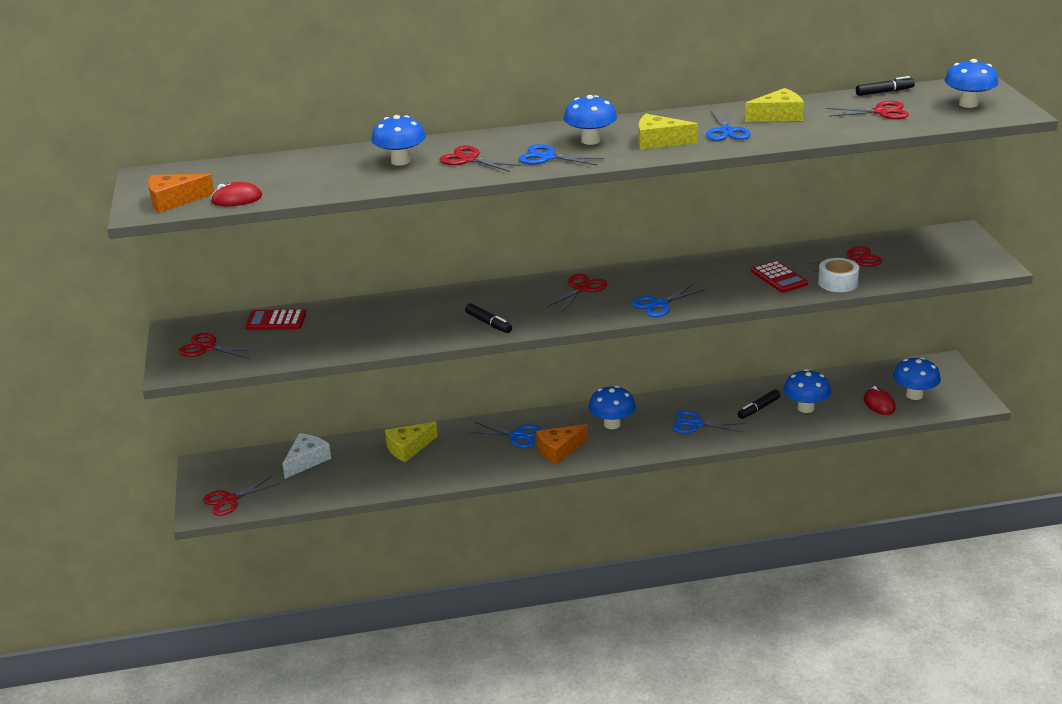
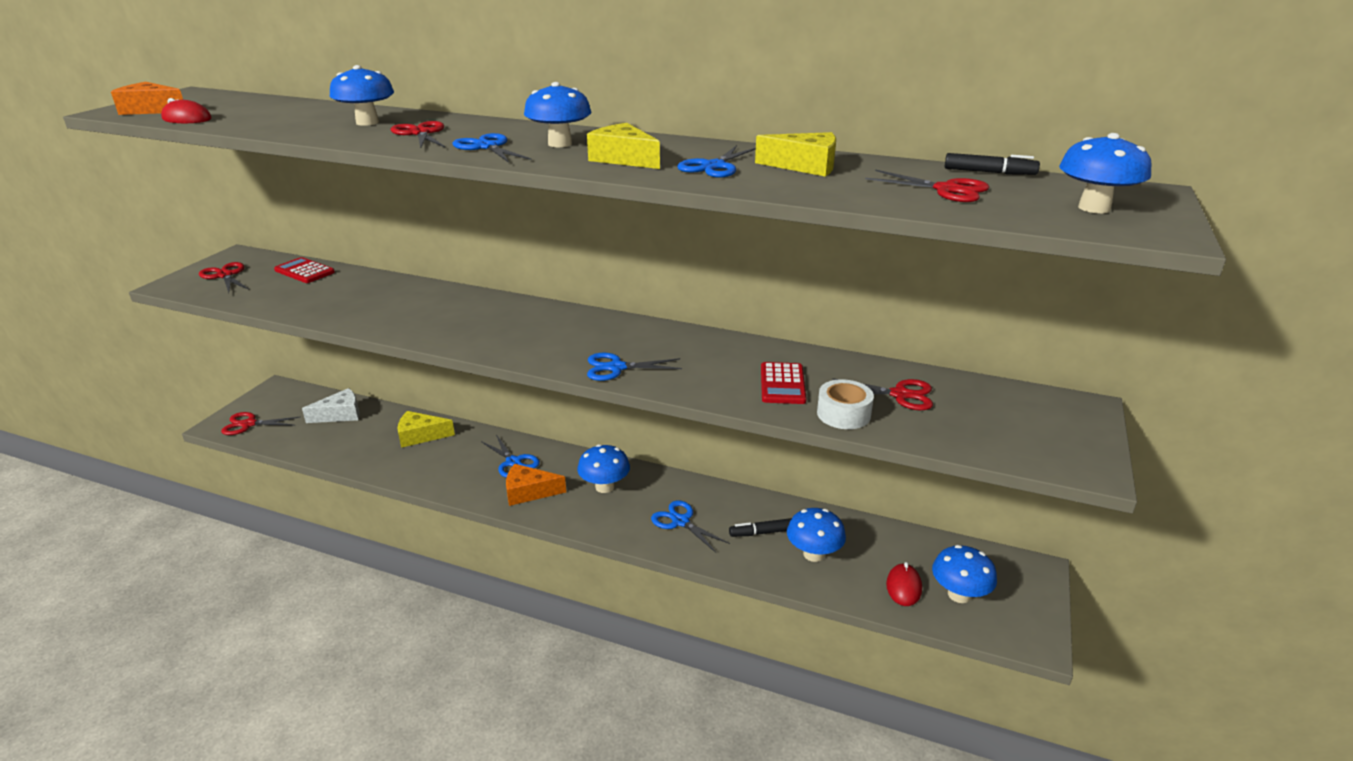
camera: 30 degrees right, 0 degrees up
black marker [465,303,512,333] -> none
red scissors [546,274,607,312] -> none

